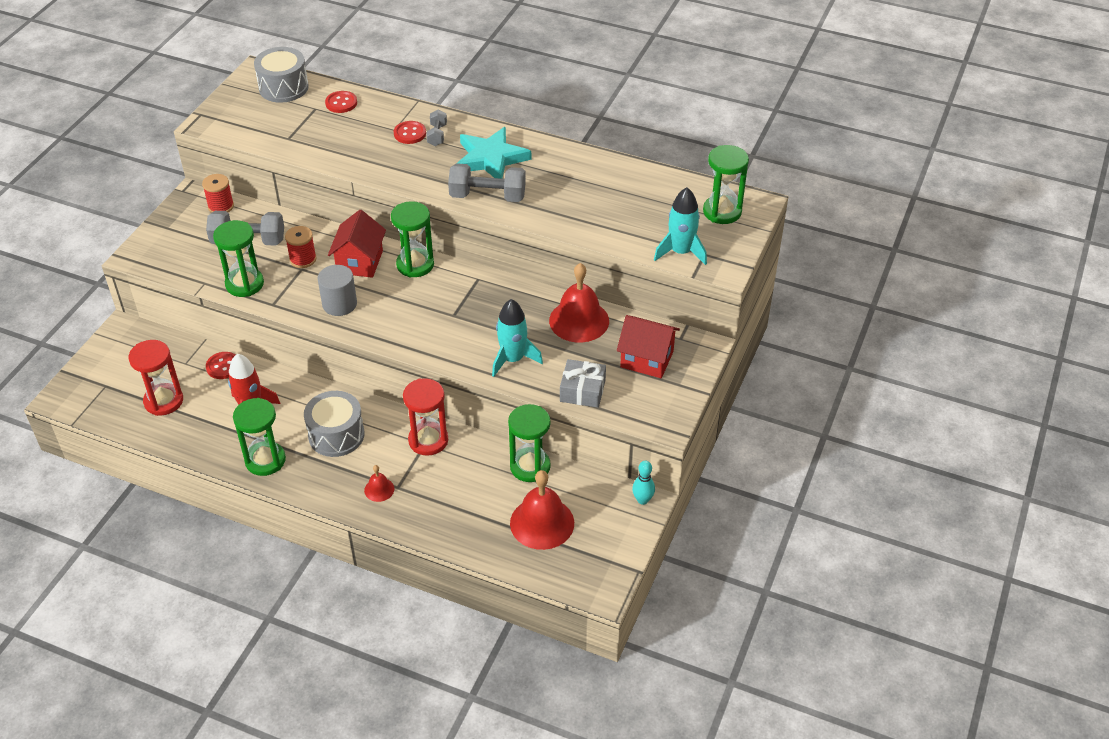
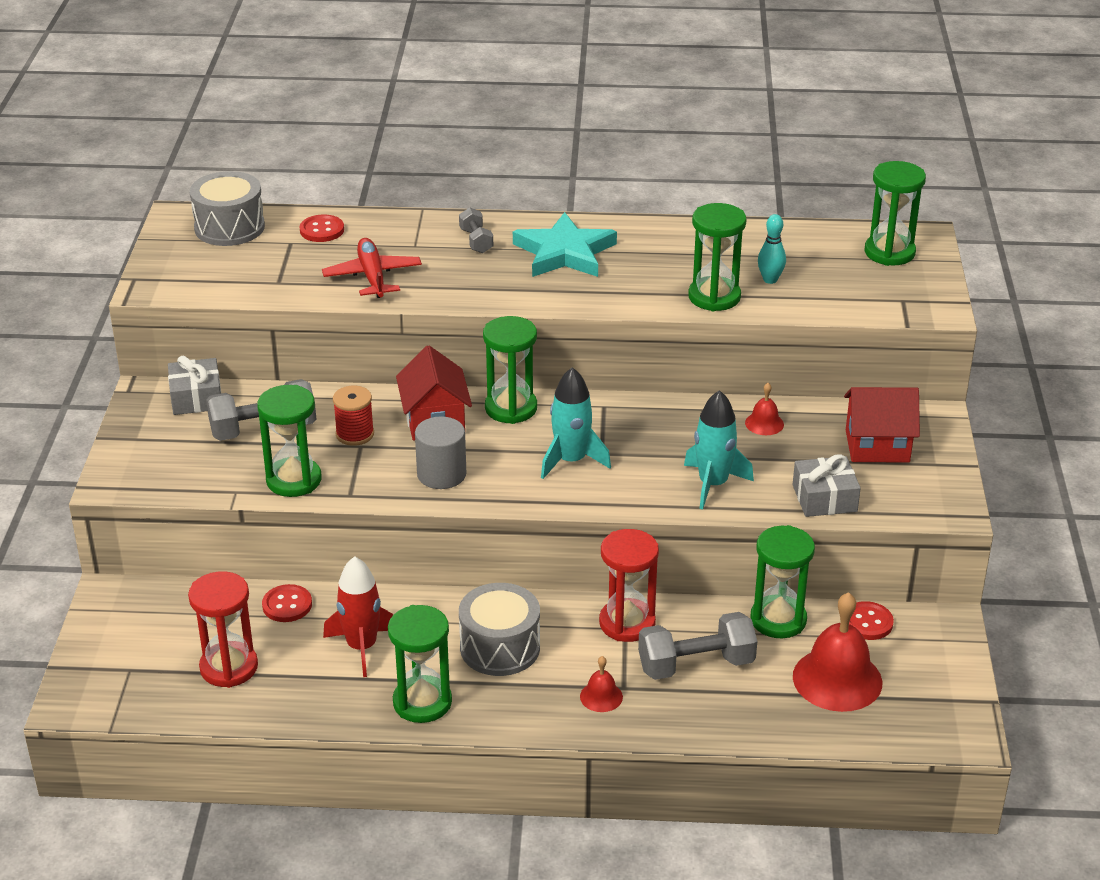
camera: 20 degrees left, 10 degrees down
red spool [202,174,234,213] -> grey gift [168,356,221,415]
red button [394,121,426,144] -> red button moved to [849,601,894,640]
grey dumbbell [448,163,526,202] -> grey dumbbell moved to [638,612,757,680]
red bell [549,263,609,342] -> red bell [745,383,784,435], size x0.48
turquoise bowling pin [632,460,655,505] -> turquoise bowling pin moved to [758,214,786,284]
turquoise rocket [654,187,707,265] -> turquoise rocket moved to [541,367,611,479]
none -> red plane [322,238,422,298]
none -> green hourglass [688,203,747,311]

